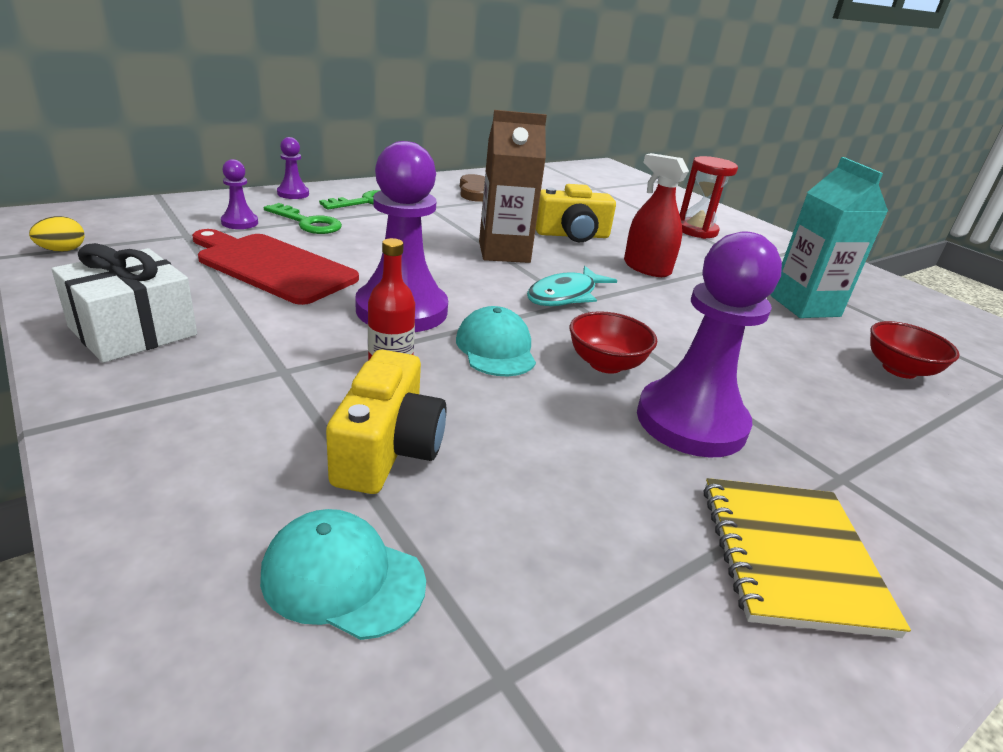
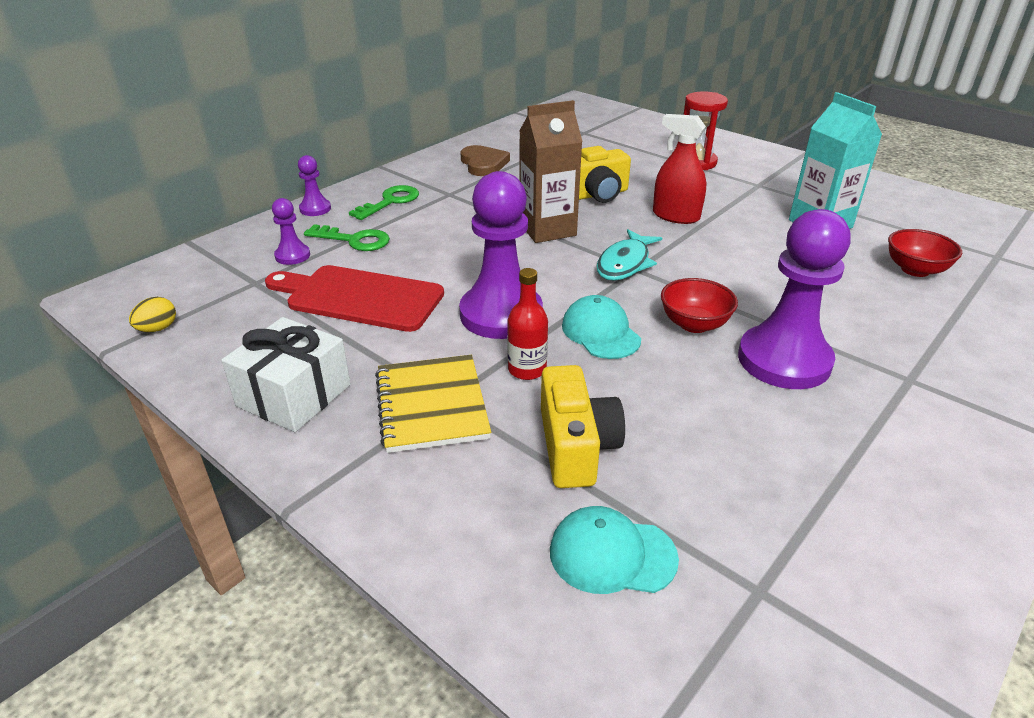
camera: 10 degrees left, 5 degrees up
yellow notebook [704,478,911,638] -> yellow notebook moved to [375,355,491,453]

